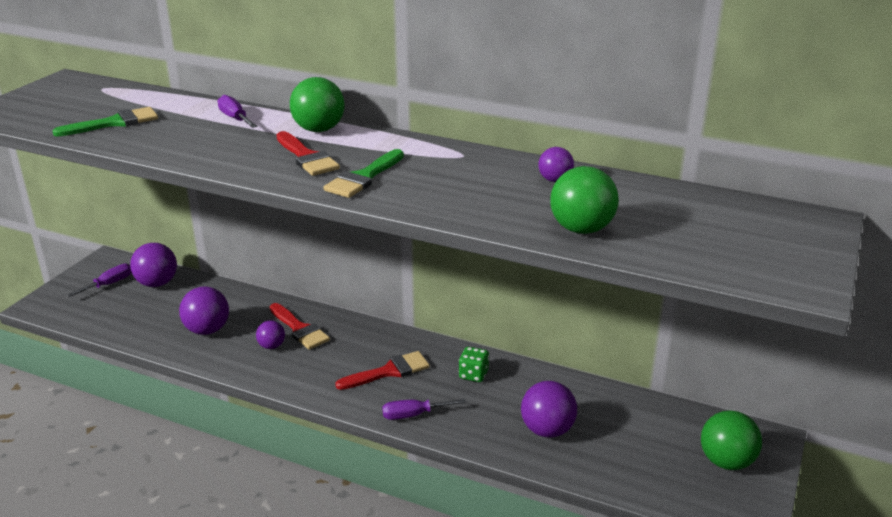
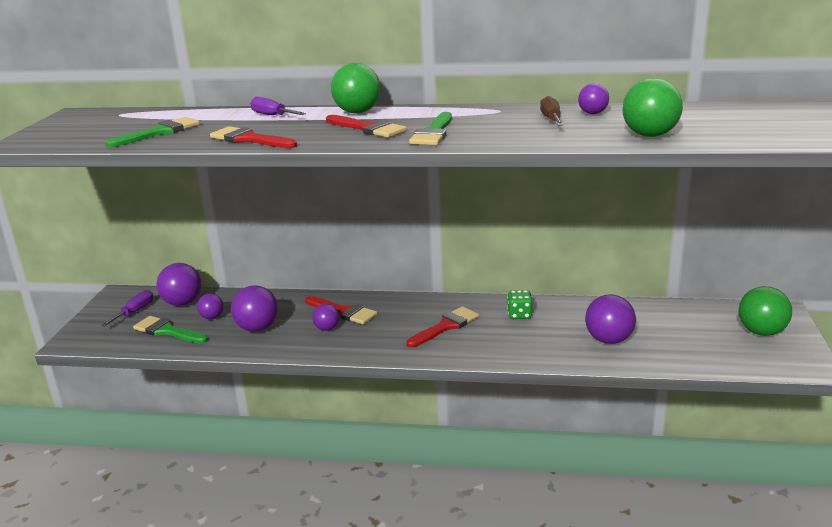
camera: 15 degrees left, 5 degrees down
purple screwdriver [382,399,466,420] -> none
none -> green brush [133,316,208,344]
none -> purple ball [197,293,224,319]
none -> red brush [210,126,297,148]
none -> brown screwdriver [540,96,564,126]

